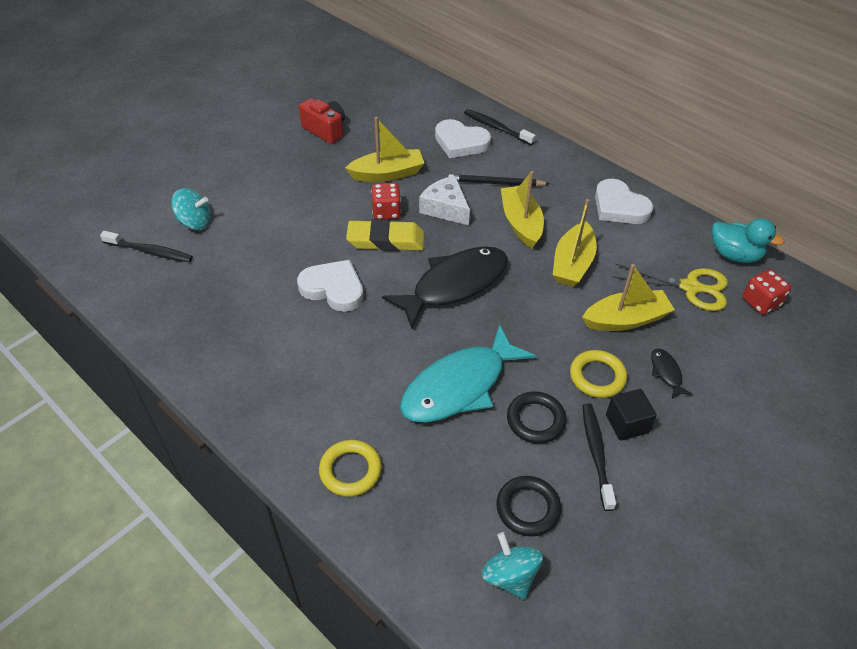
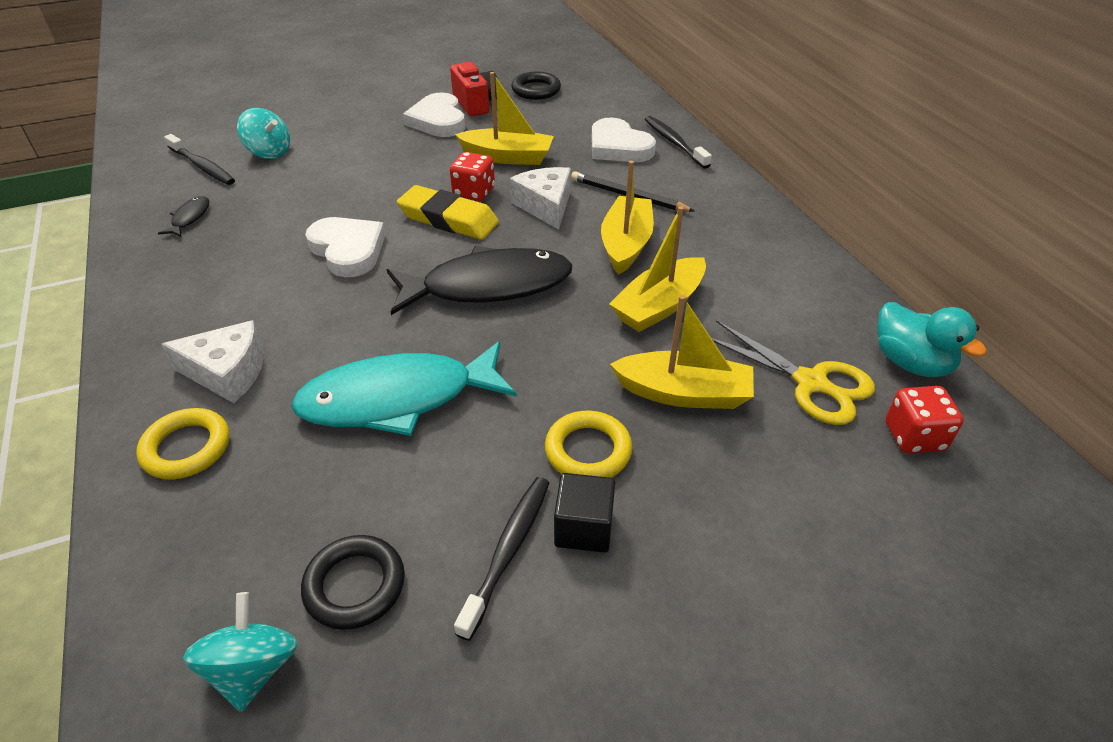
camera: 25 degrees right, 5 degrees down
black ring [507,392,567,444] -> black ring moved to [511,72,561,100]
white heart [595,179,653,224] -> white heart moved to [403,93,465,137]
black fish [651,349,692,399] -> black fish moved to [158,196,209,237]
none -> white cheese [161,320,264,403]

